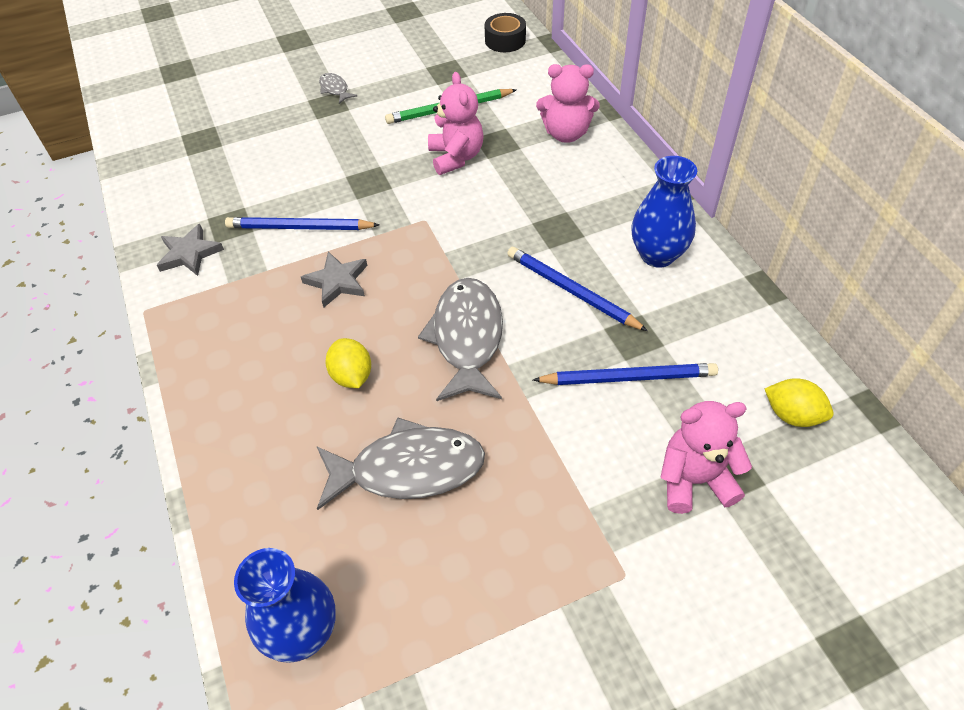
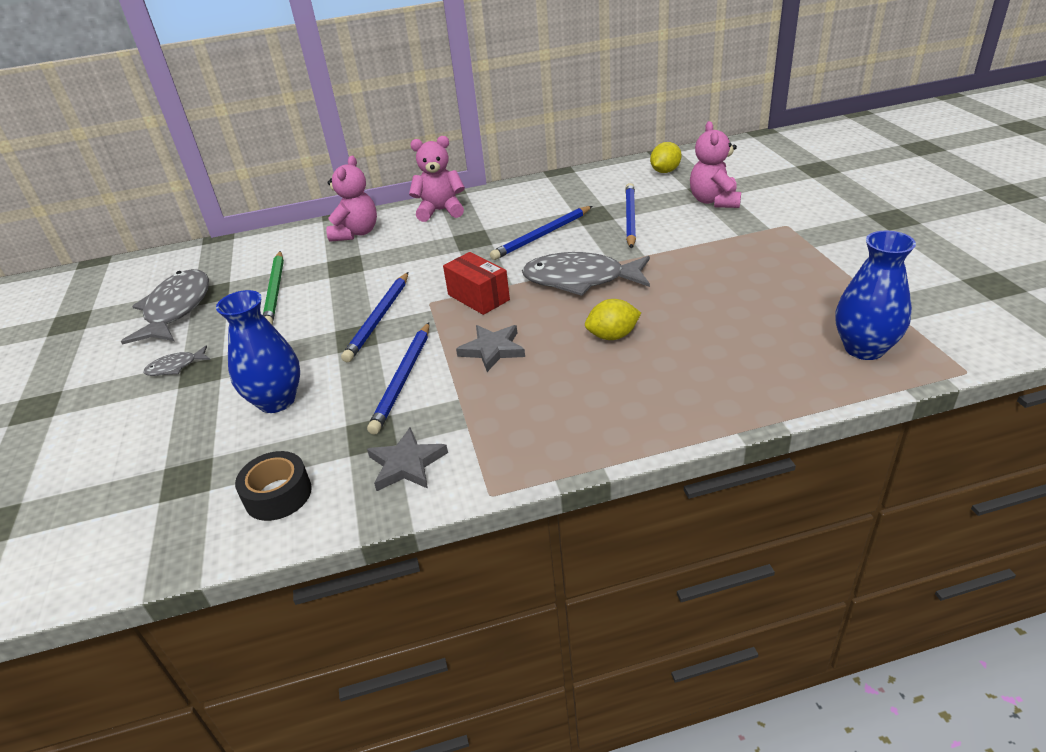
camera: 80 degrees left, 15 degrees down
grey fish [316,417,485,510] -> grey fish moved to [121,269,209,345]
pink teddy bear [428,72,483,175] -> pink teddy bear moved to [409,136,465,222]
black tape [485,13,526,52] -> black tape moved to [235,451,312,521]
blue vase [631,156,697,268] -> blue vase moved to [216,290,300,413]
none -> blue pencil [341,272,408,362]
none -> red box [443,252,510,315]

